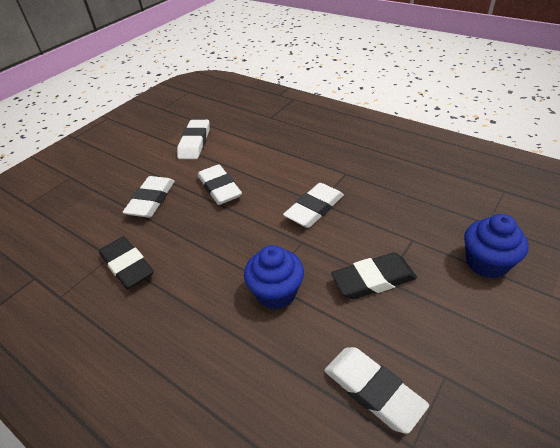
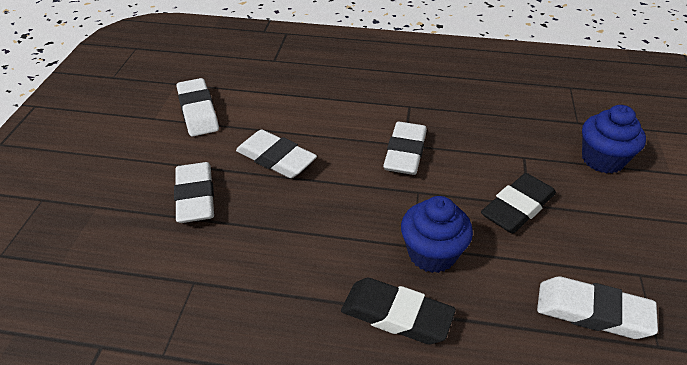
camera: 30 degrees left, 0 degrees up
black eraser [99,236,154,289] -> black eraser moved to [341,278,456,344]

